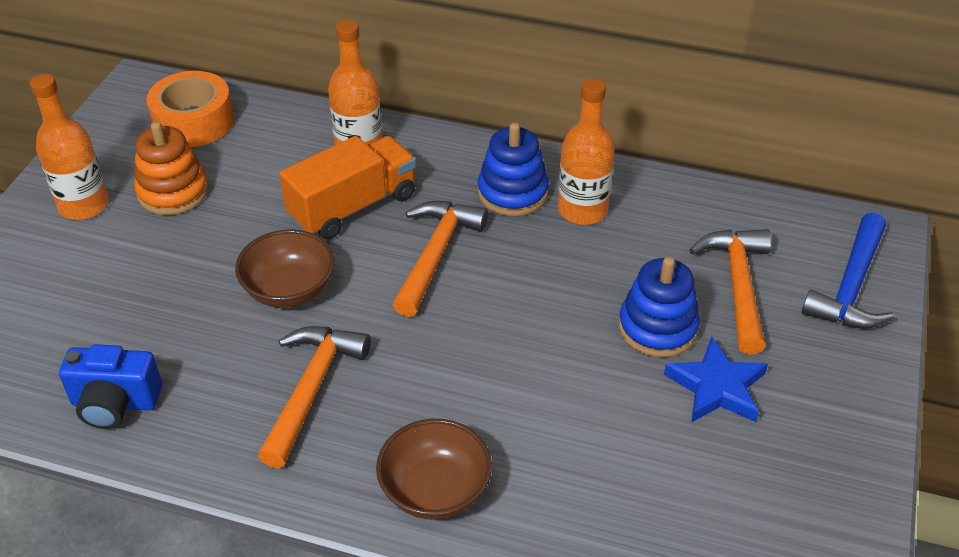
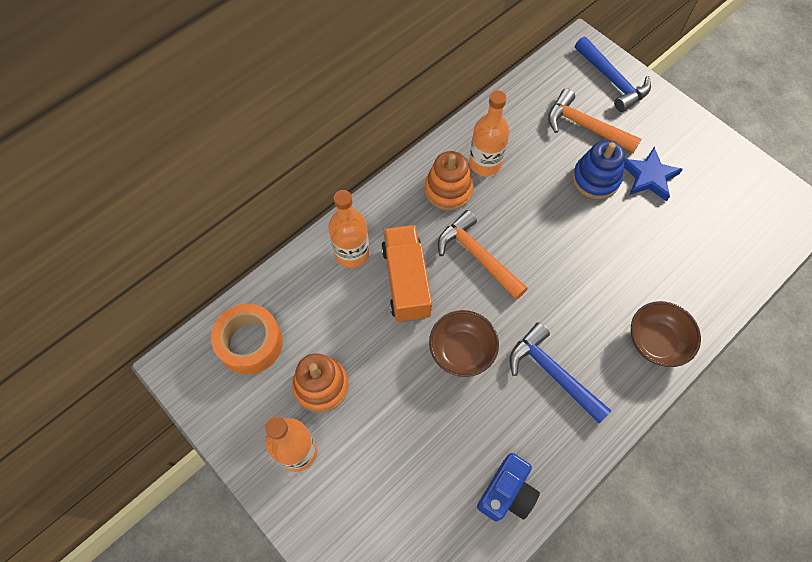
camera: 60 degrees left, 20 degrees up
orange hammer [258,326,371,469] -> blue hammer [510,322,612,423]
blue stacking toy [478,123,549,216] -> orange stacking toy [425,151,473,210]

